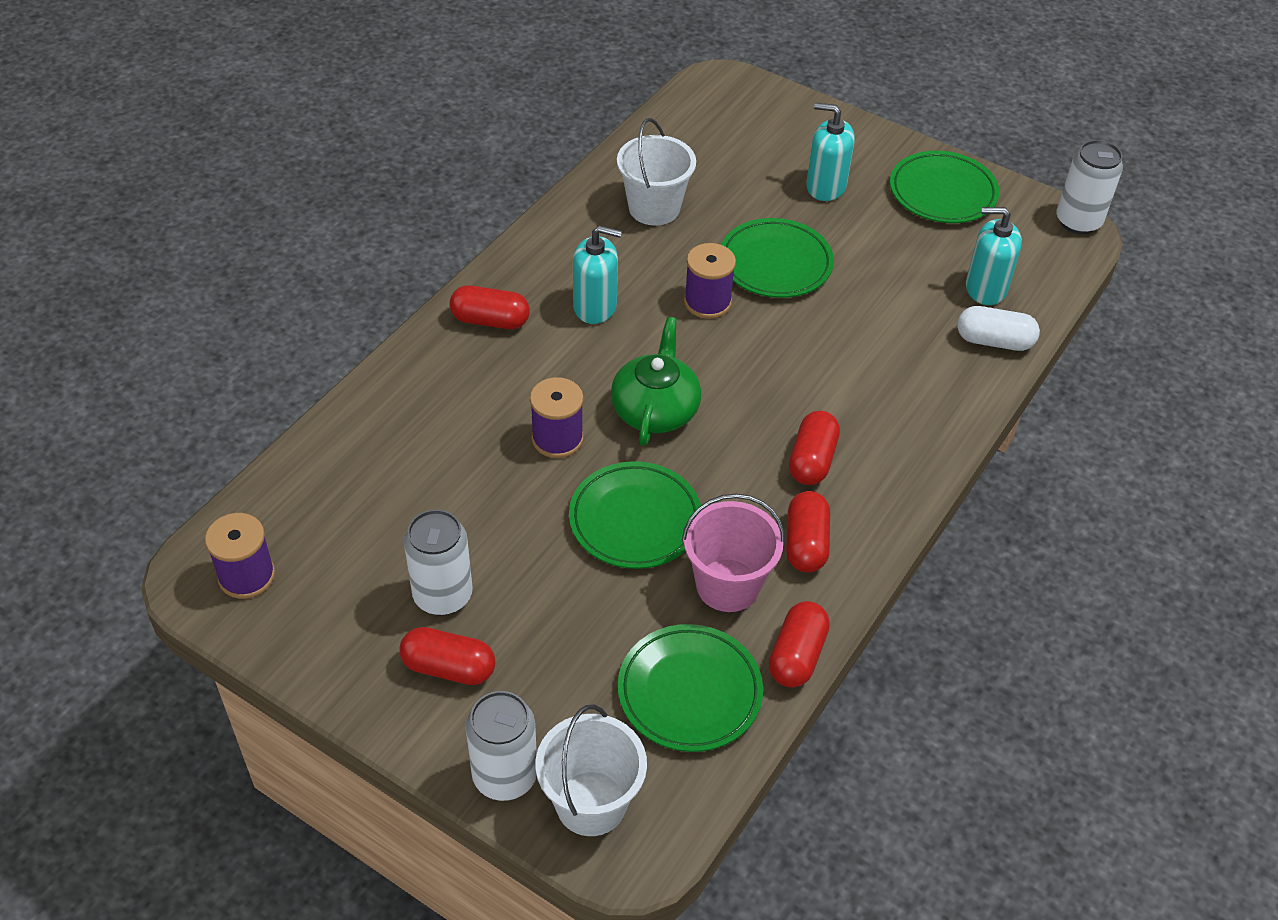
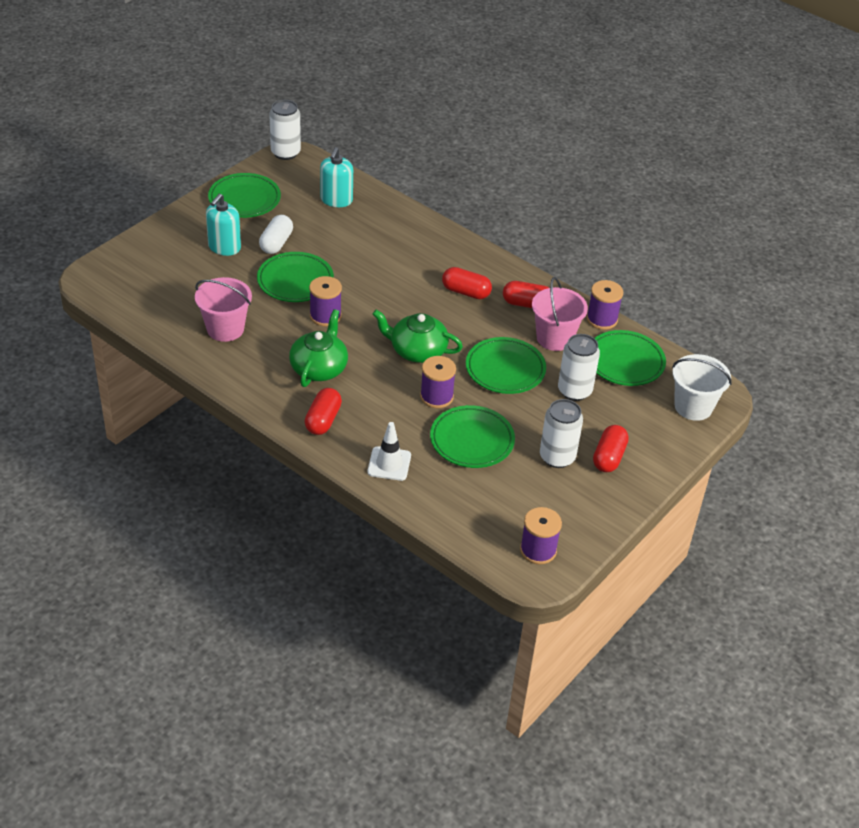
camera: 85 degrees left, 5 degrees down
white can [466,691,537,801] -> white can moved to [558,334,600,401]
turquoise soap dispenser [573,225,622,324] -> green teapot [289,309,348,387]
white bucket [617,118,696,226] -> pink bucket [195,277,252,342]
red capsule [769,601,830,688] -> purple spool [587,280,623,330]
white capsule [957,306,1040,351] -> white capsule moved to [259,215,293,254]
none -> white traffic cone [367,422,411,481]
none -> green plate [430,405,515,468]

